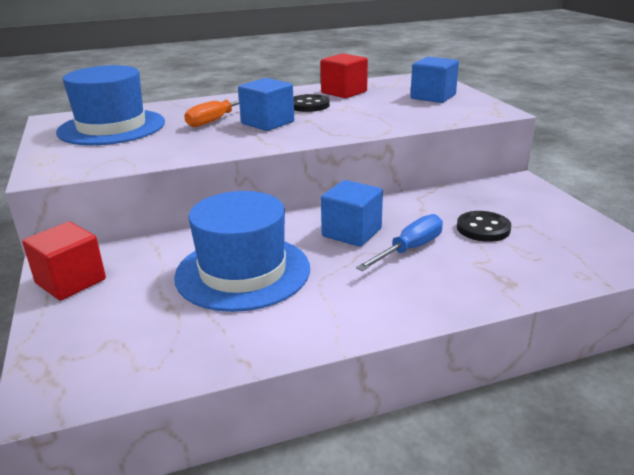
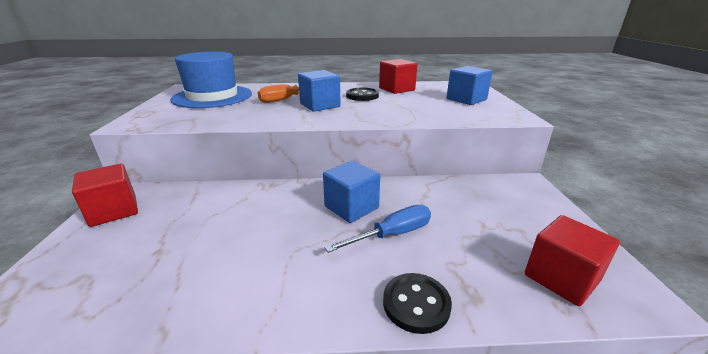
camera: 15 degrees right, 0 degrees up
blue hat [174,191,310,312] -> none
black button [457,211,511,242] -> black button moved to [383,273,452,334]
none -> red cube [525,215,620,306]

